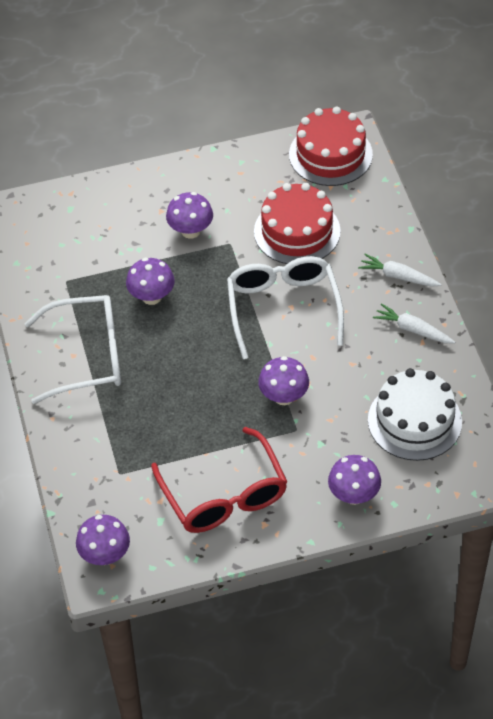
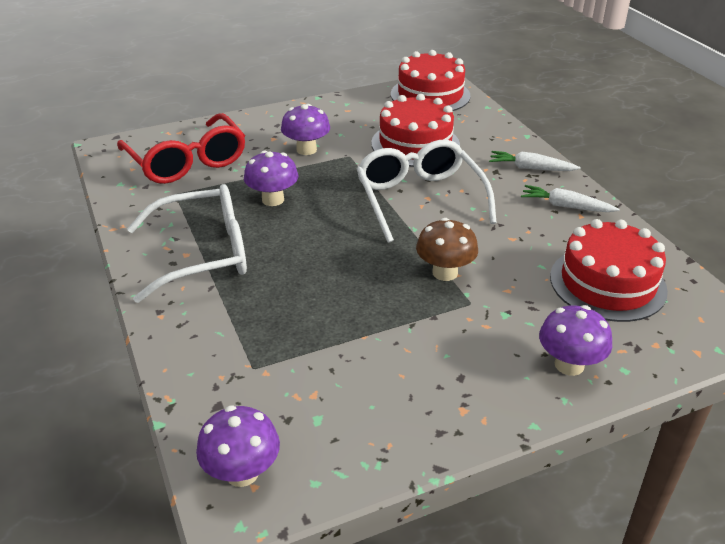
camera: 10 degrees left, 15 degrees down
red glasses [151,427,287,533] -> red glasses moved to [117,113,245,184]
purple mushroom [258,356,309,405] -> brown mushroom [416,218,478,281]
white cake [368,368,462,461] -> red cake [550,219,668,322]

